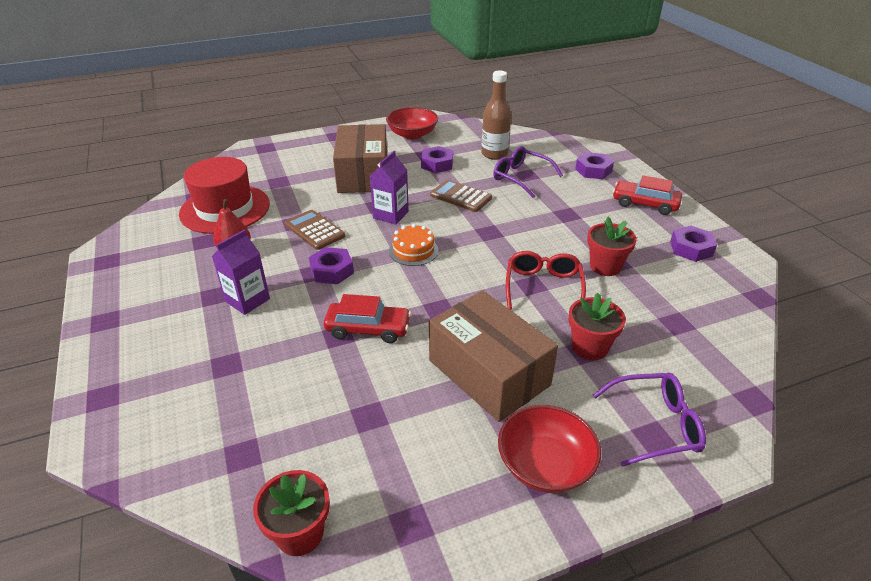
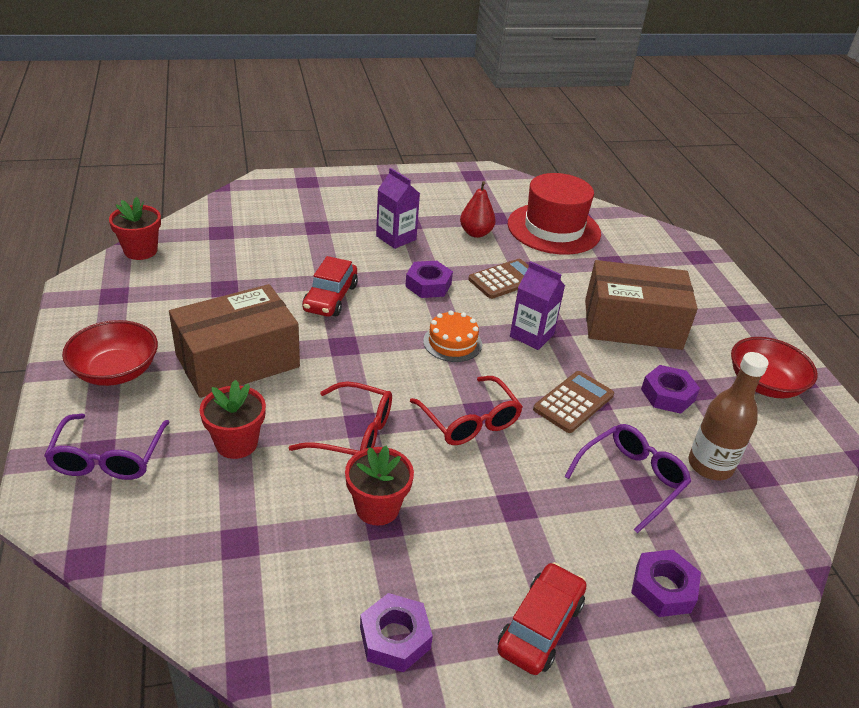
camera: 95 degrees right, 0 degrees up
none -> red glasses [410,376,523,445]

